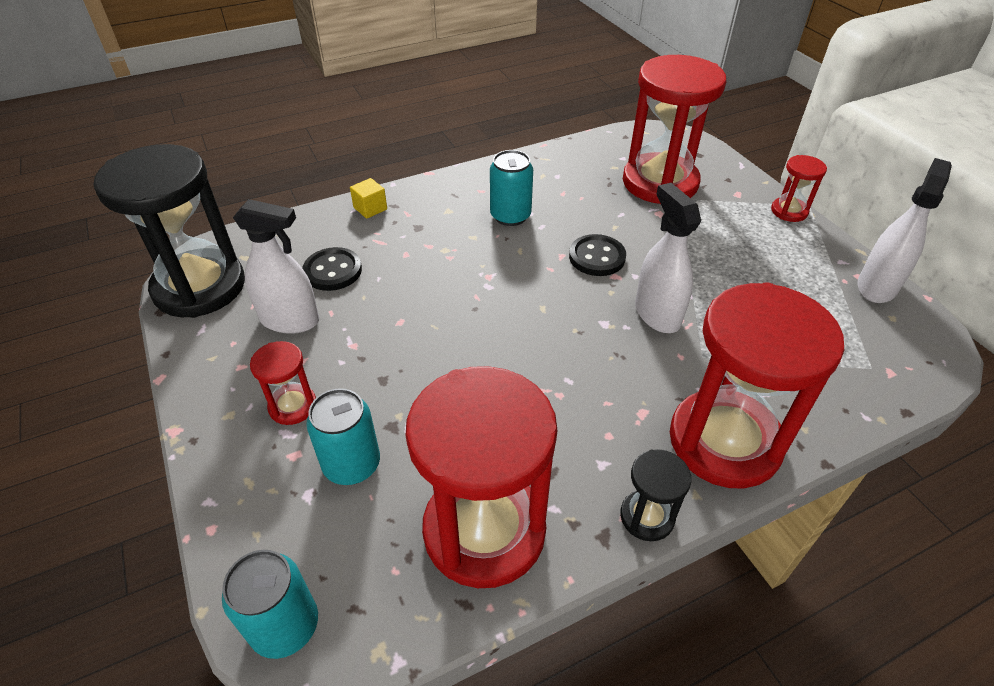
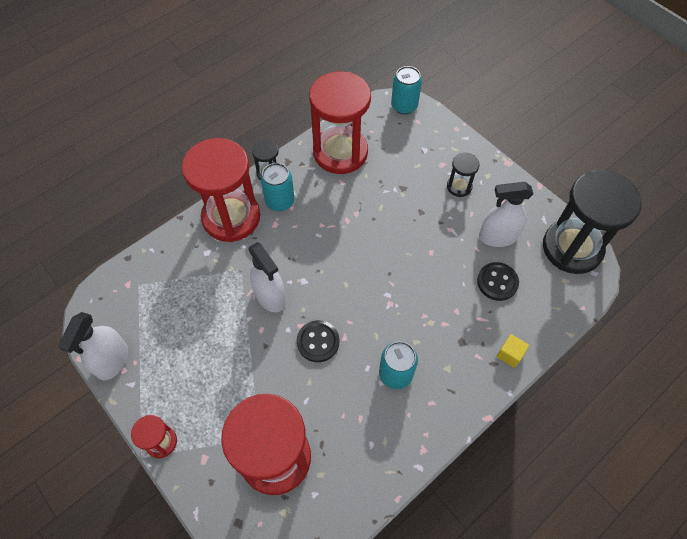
camera: 165 degrees right, 15 degrees up
red hourglass [250,341,316,425] -> black hourglass [447,153,480,197]
turquoise can [306,388,380,485] -> turquoise can moved to [261,163,295,211]

